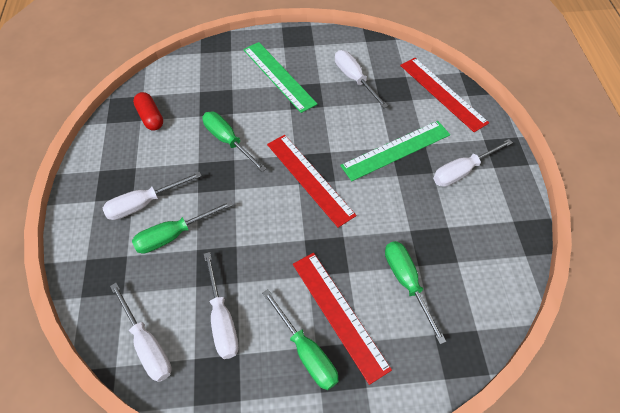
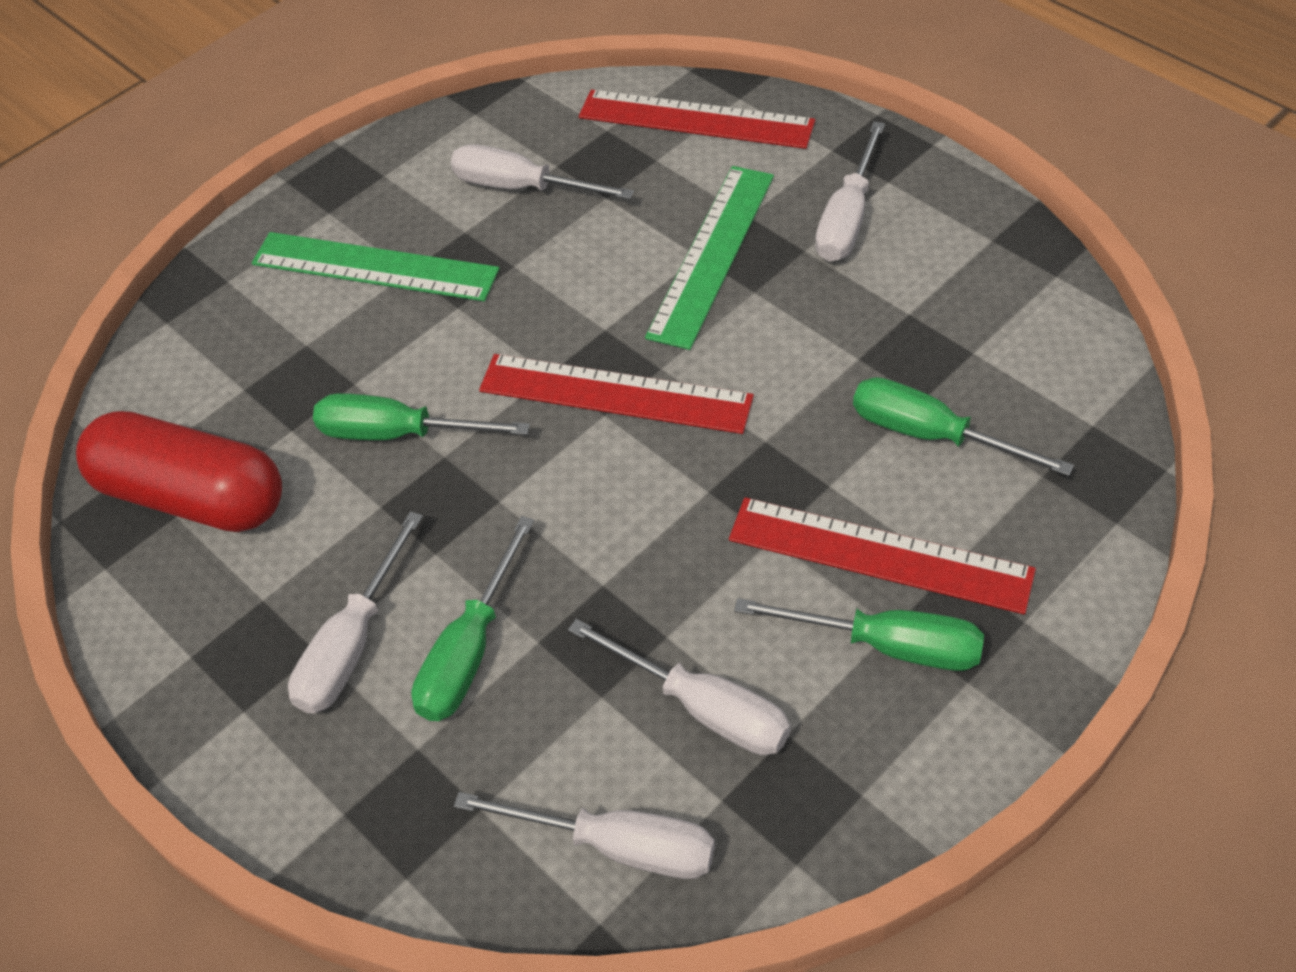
camera: 35 degrees left, 5 degrees down
red capsule [133,92,163,131] -> red capsule [76,411,282,532], size x1.84

